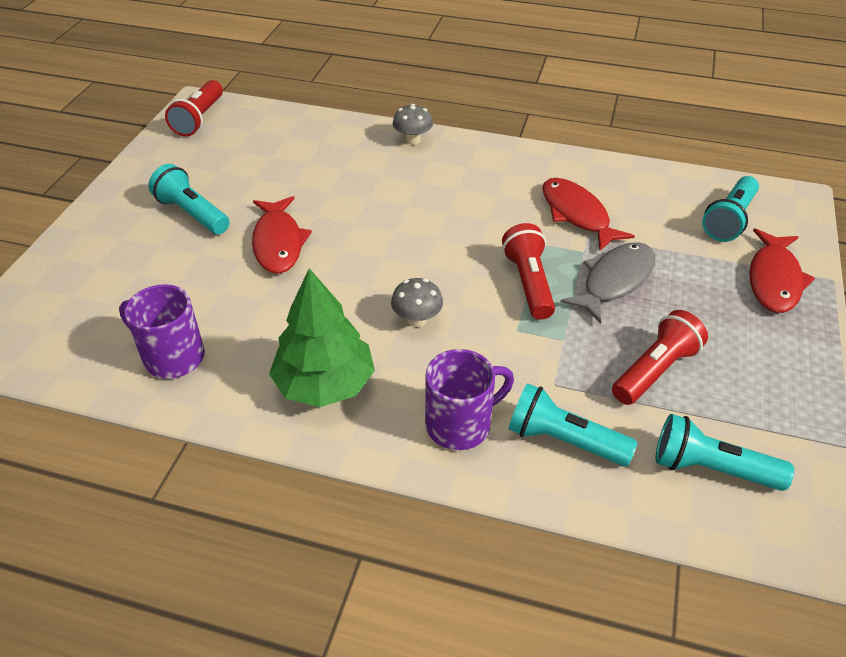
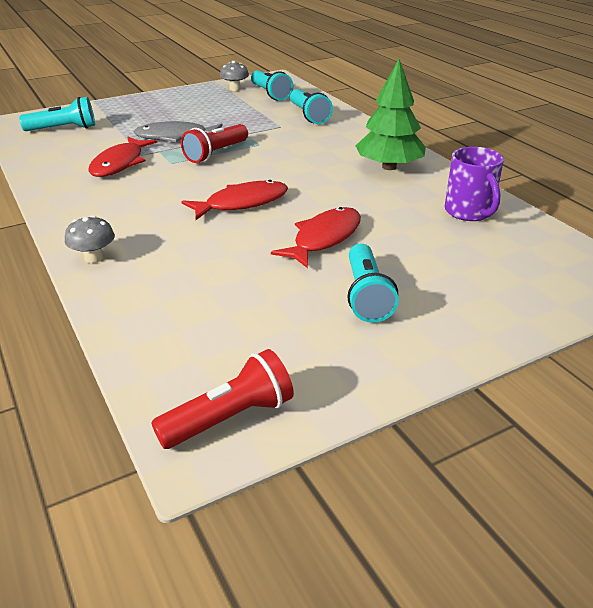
camera: 135 degrees left, 10 degrees down
grey mushroom [391,278,443,327] -> grey mushroom moved to [220,61,249,91]
purple mug [425,349,514,450] -> none
red flashlight [612,310,708,405] -> none
red fish [749,228,815,313] -> red fish moved to [181,180,288,220]

